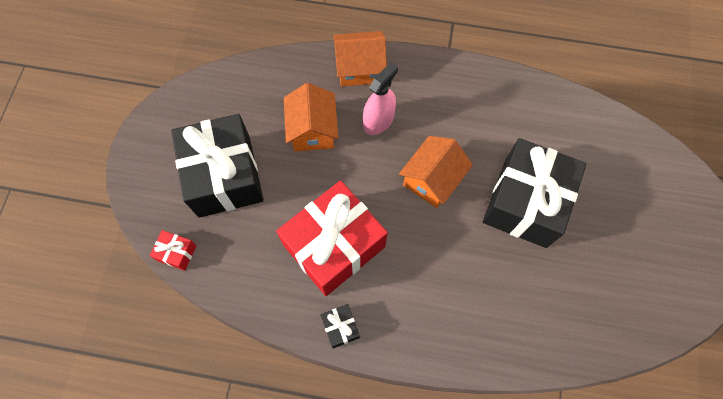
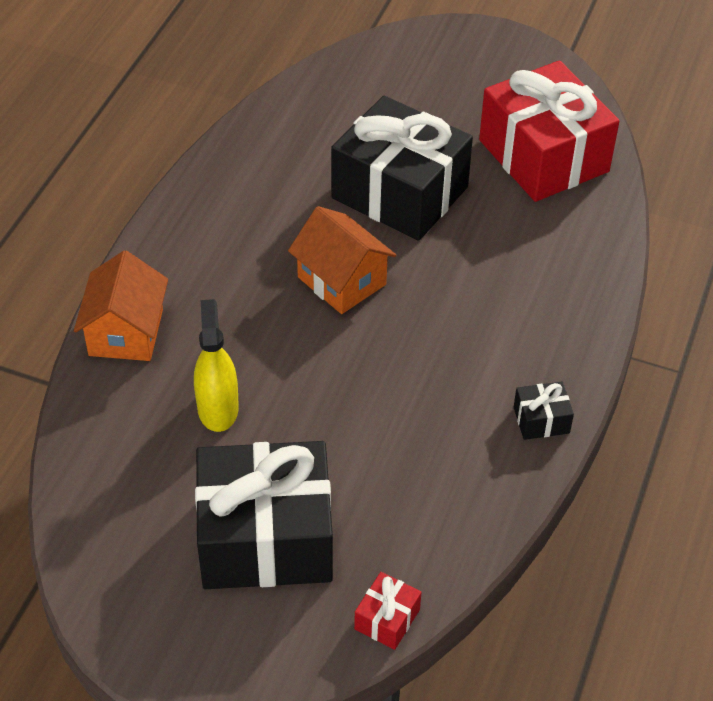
camera: 80 degrees left, 20 degrees down
red gift [276,181,388,296] -> red gift moved to [479,60,619,202]
orange house [284,83,339,152] -> yellow spray bottle [194,299,239,432]
pink spray bottle [363,62,398,135] -> none

